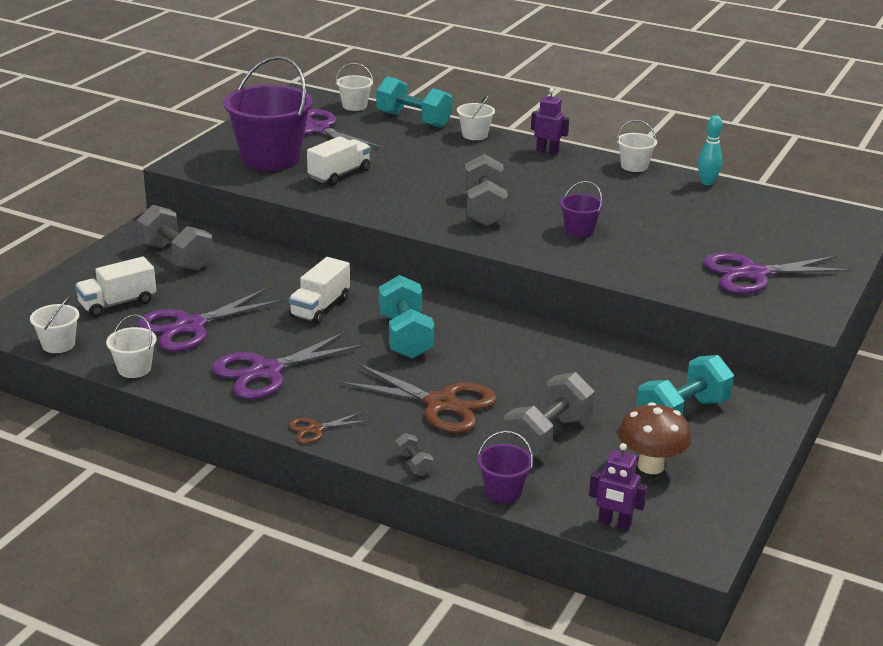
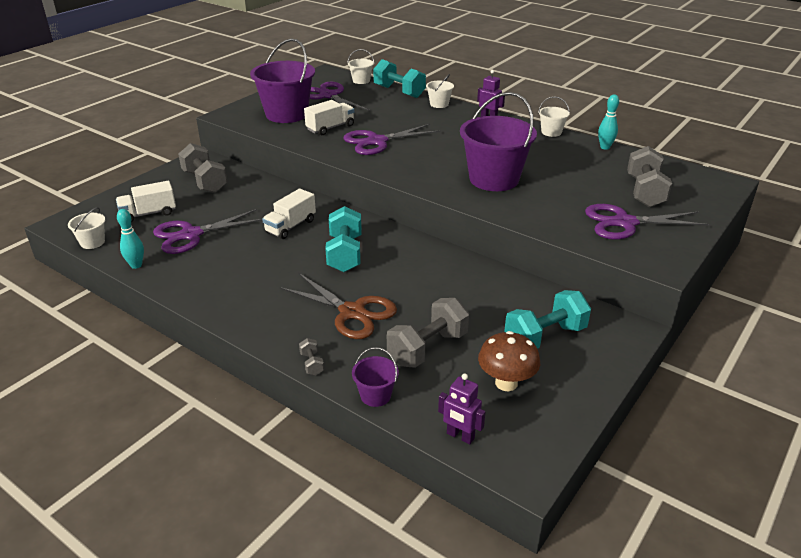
camera: 10 degrees right, 5 degrees up
white bucket [106,314,157,378] -> turquoise bowling pin [117,209,144,269]
purple scissors [212,331,364,399] -> purple scissors moved to [343,124,440,155]
brown scissors [288,412,369,444] -> none
grey dumbbell [464,154,508,227] -> grey dumbbell moved to [627,146,672,207]
purple bucket [560,181,604,238] -> purple bucket [460,92,537,191], size x2.19

